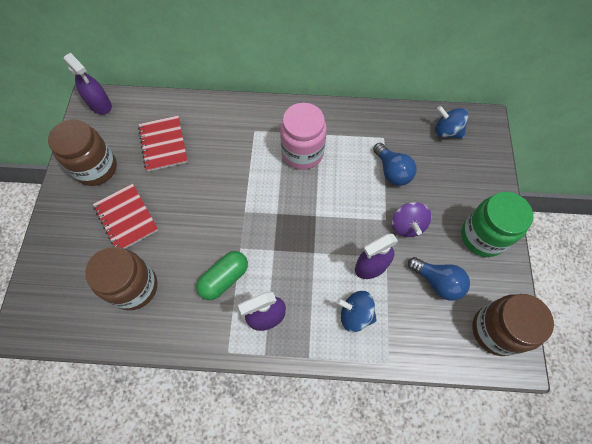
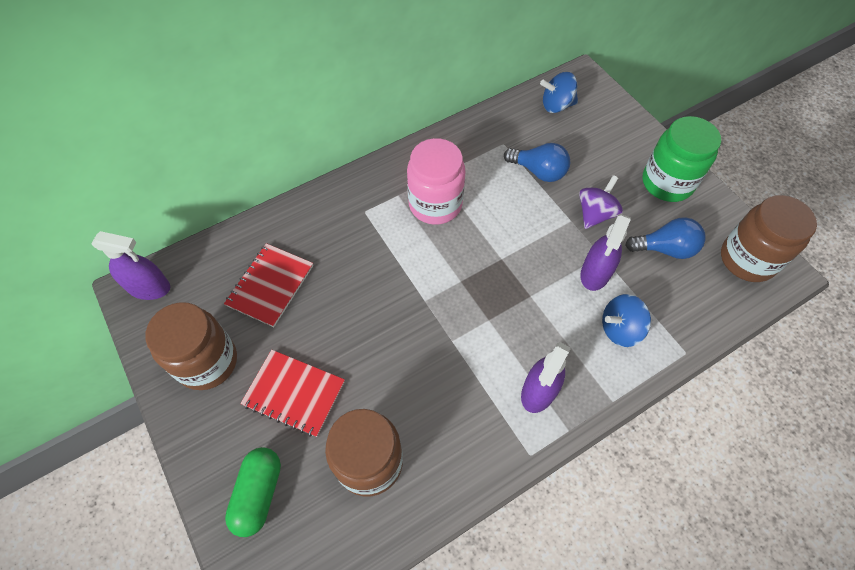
camera: 35 degrees left, 5 degrees down
red notebook [138,116,188,172] -> red notebook turned 75 degrees clockwise [224,243,313,327]
green capsule [196,251,248,300] -> green capsule moved to [225,447,281,537]
purple spinning top [392,202,431,237] -> purple spinning top turned 105 degrees counterclockwise [579,175,623,229]

